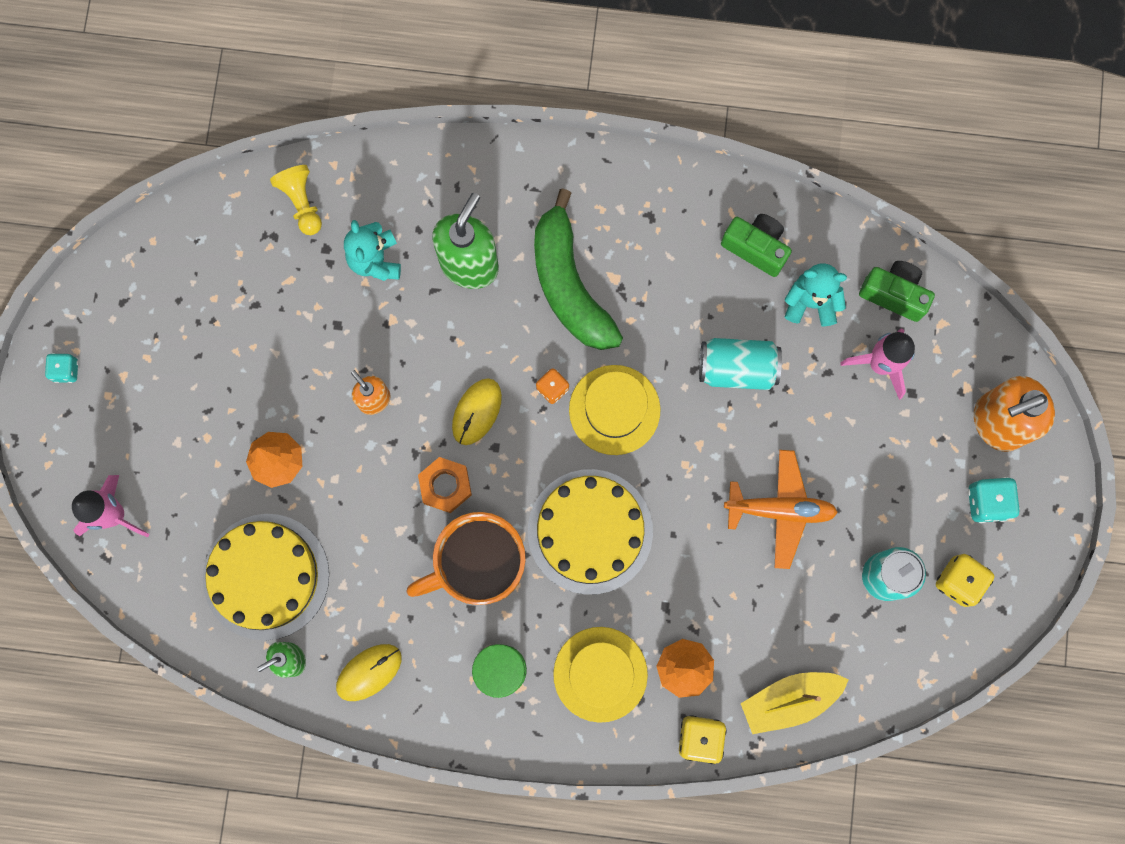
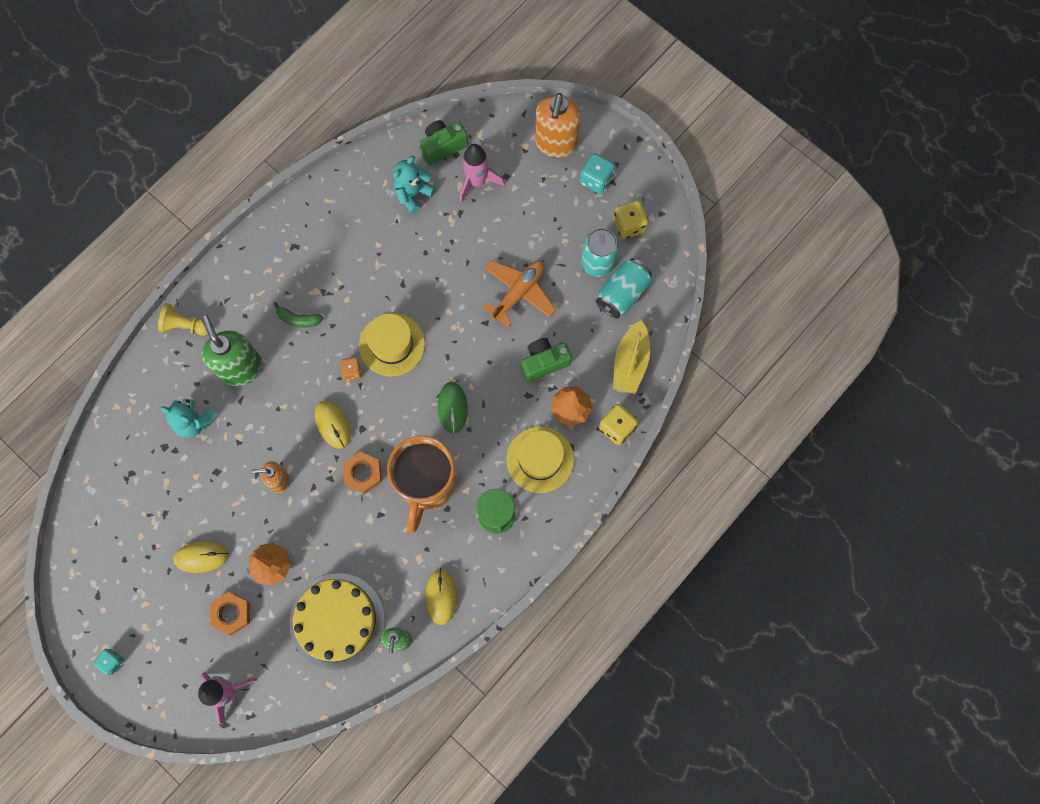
camera: 55 degrees left, 5 degrees down
yellow pawn [270,165,322,235] -> yellow pawn moved to [158,303,208,336]
yellow cake [528,469,653,595] -> green mouse [438,382,468,434]
green banana [534,189,623,350] -> green banana [273,302,323,327], size x0.43
turquoise can [699,338,782,390] -> turquoise can moved to [596,258,652,319]
green camera [721,214,792,277] -> green camera moved to [521,338,572,382]
none -> yellow mouse [173,541,229,573]
none -> orange nut [210,592,250,635]

